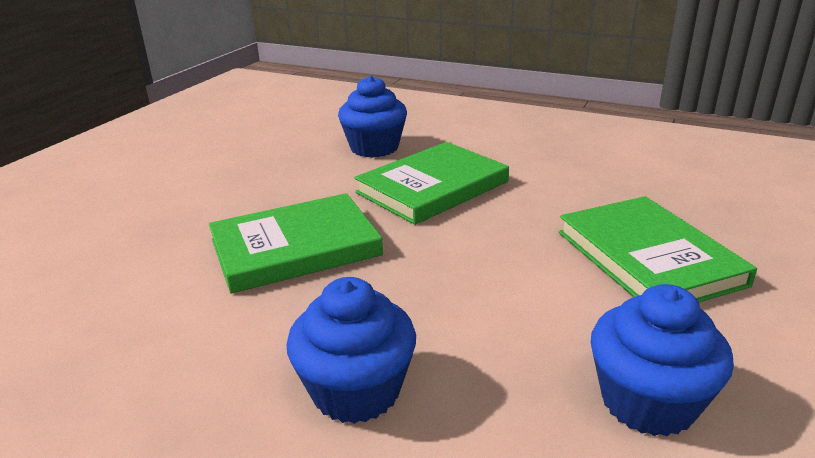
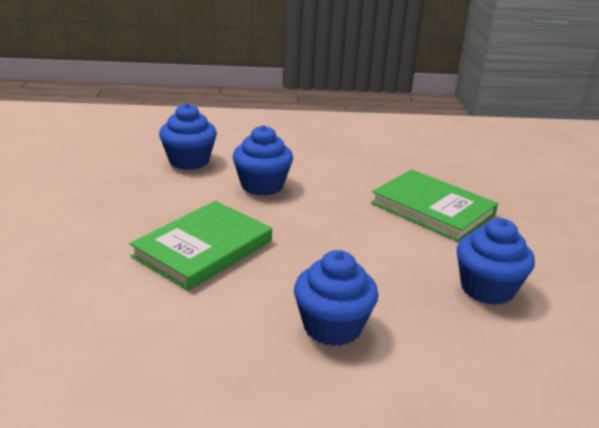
camera: 30 degrees left, 0 degrees up
green book [354,142,509,225] -> blue cupcake [233,125,293,196]

